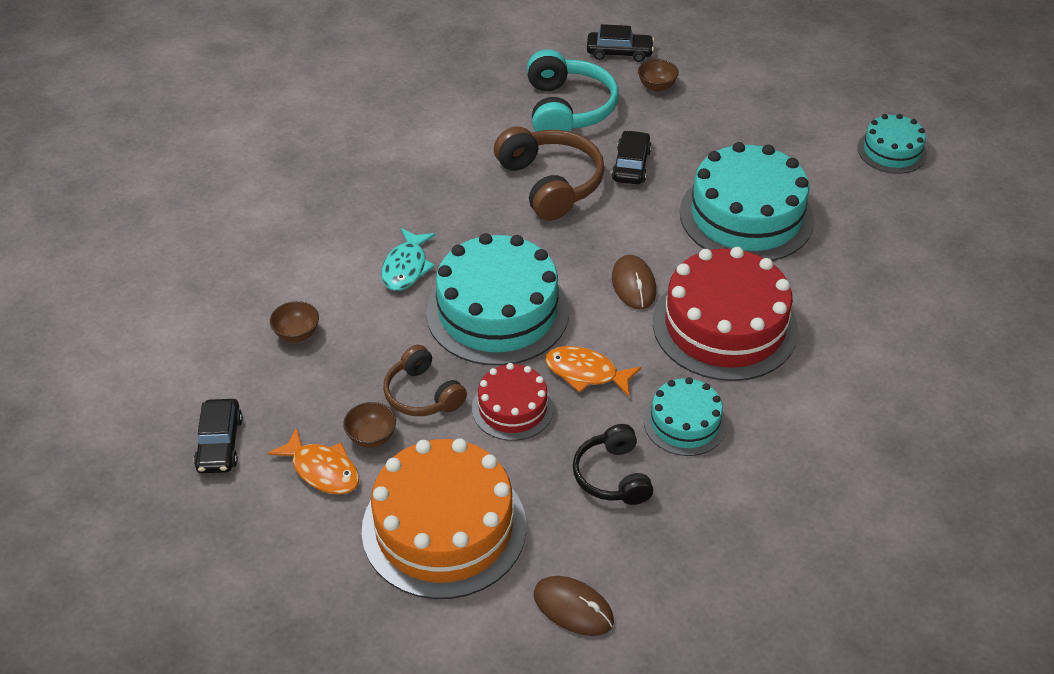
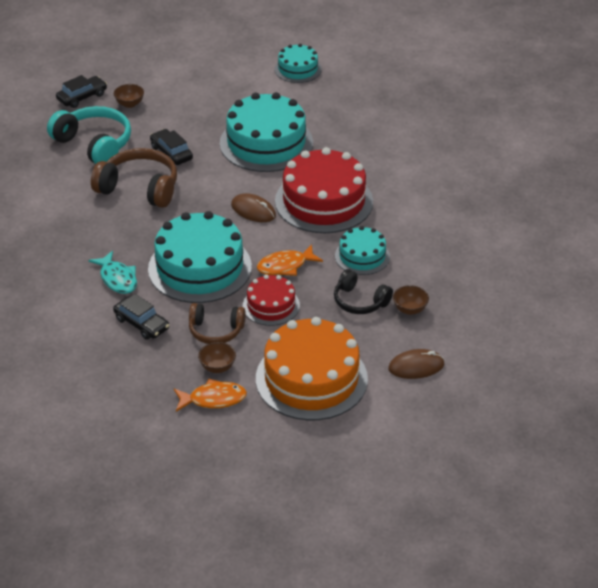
camera: 45 degrees left, 5 degrees down
black car [194,399,243,473] -> black car moved to [113,294,169,340]
brown bowl [270,301,319,342] -> brown bowl moved to [393,285,429,315]

